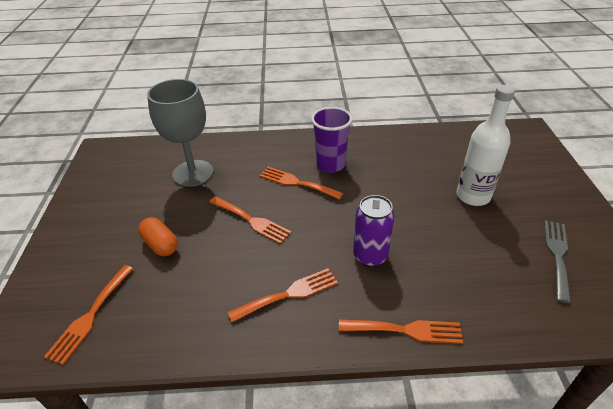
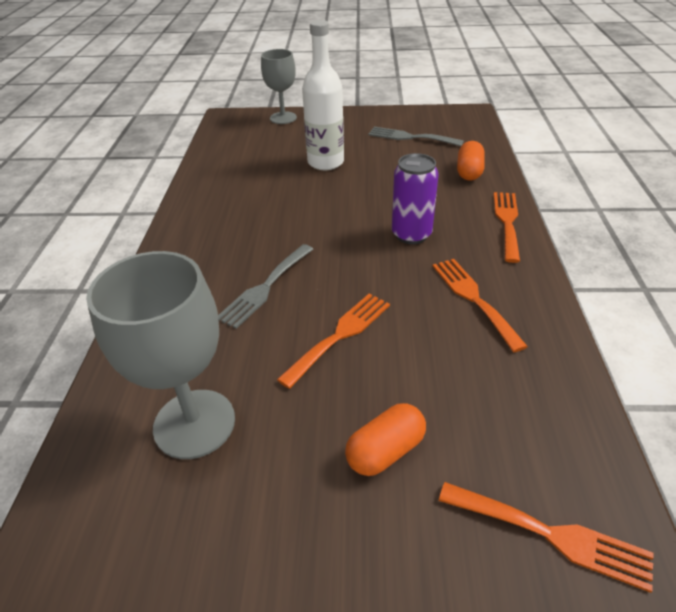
camera: 85 degrees left, 0 degrees up
orange fork [259,167,344,200] -> grey fork [218,244,313,329]
purple cup [311,107,353,173] -> none
none -> grey goblet [261,49,297,124]
none -> orange capsule [457,141,485,181]

